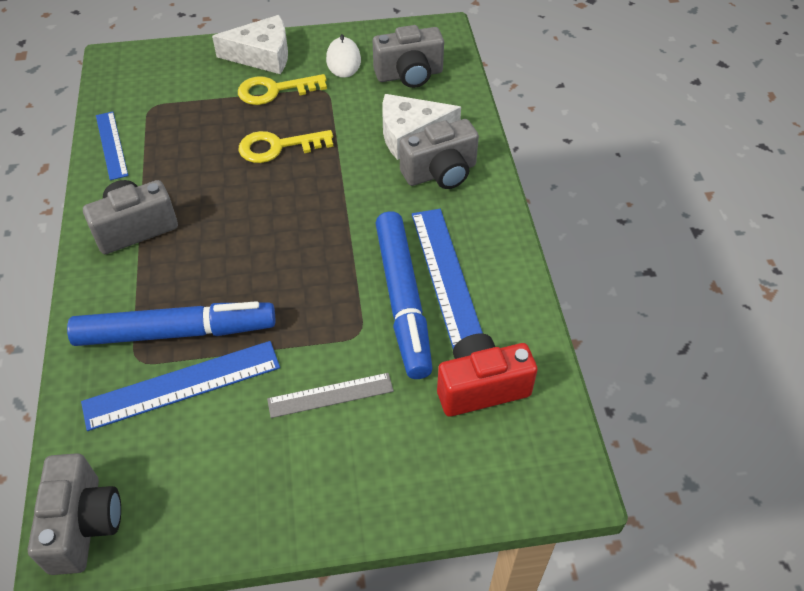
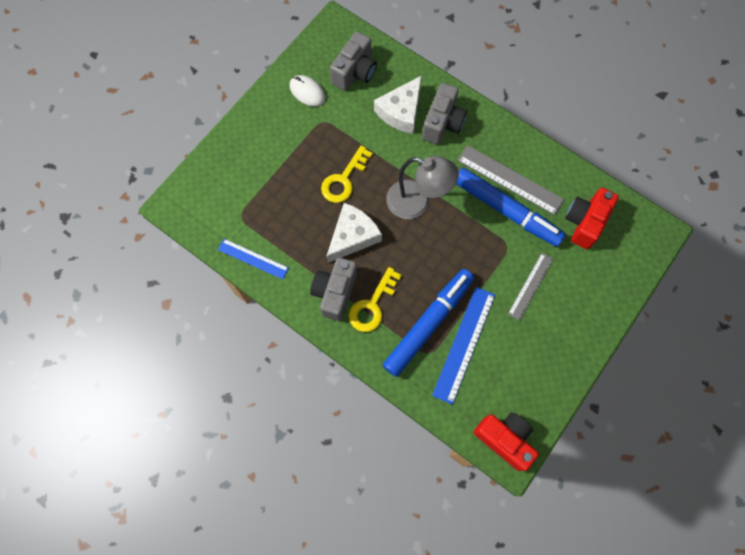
camera: 45 degrees left, 20 degrees up
grey camera [28,453,121,575] -> red camera [474,412,539,471]
white cheese [212,15,288,74] -> white cheese moved to [326,203,382,263]
yellow key [238,74,327,105] -> yellow key moved to [349,267,402,332]
blue ruler [412,209,483,348] -> grey ruler [457,145,565,215]
none -> grey lamp [386,156,459,219]

